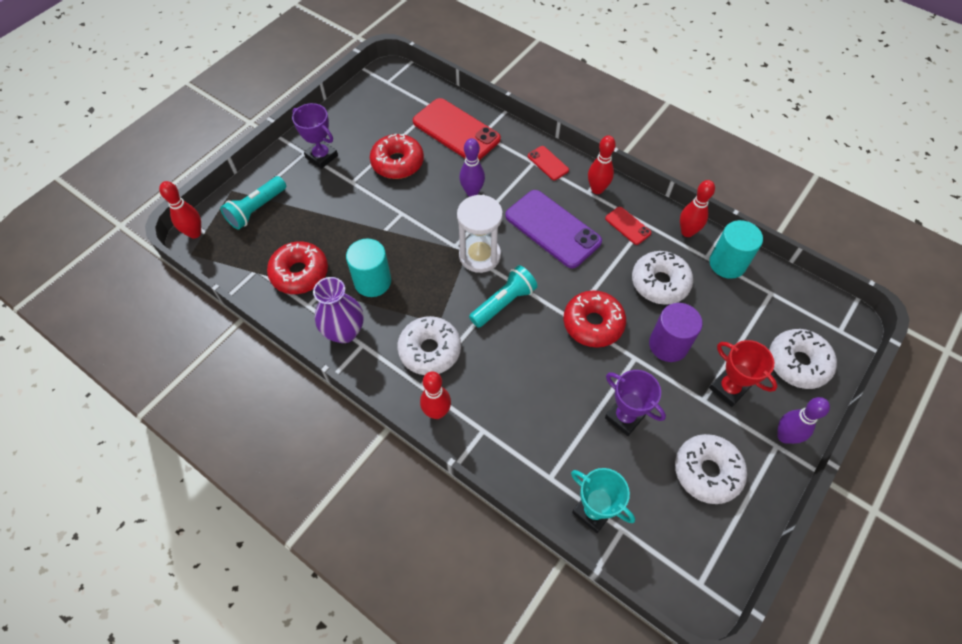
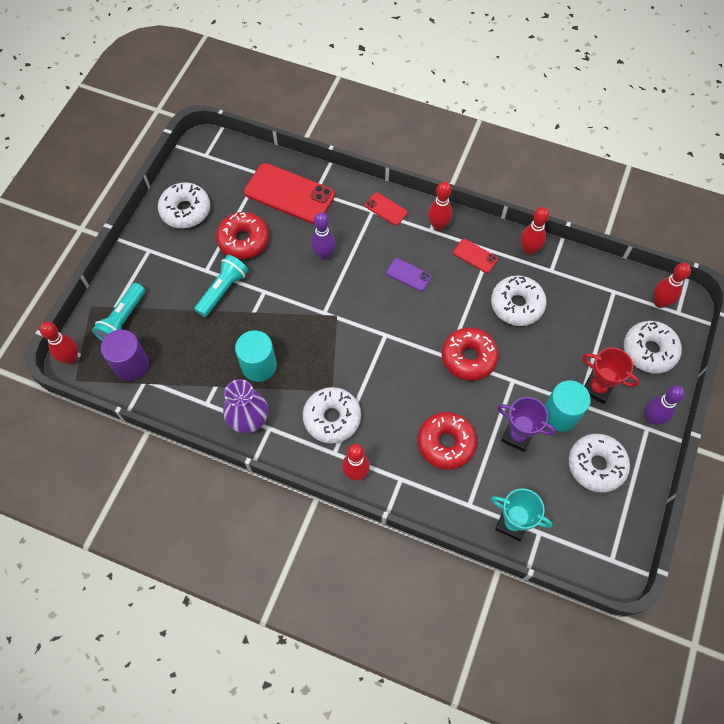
camera: 15 degrees left, 5 degrees up
red donut [267,241,328,294] -> red donut moved to [417,412,477,470]
purple trophy [292,103,338,169] -> none
white hourglass [457,195,503,273] -> none
turquoise flashlight [469,265,537,328] -> turquoise flashlight moved to [194,255,249,317]
purple phone [505,190,602,268] -> purple phone [386,258,432,291], size x0.48
purple cylinder [649,303,703,362] -> purple cylinder moved to [101,329,149,381]
turquoise cylinder [709,220,763,279] -> turquoise cylinder moved to [544,380,591,432]
none -> white donut [158,182,210,229]
none -> red bowling pin [654,263,691,308]

